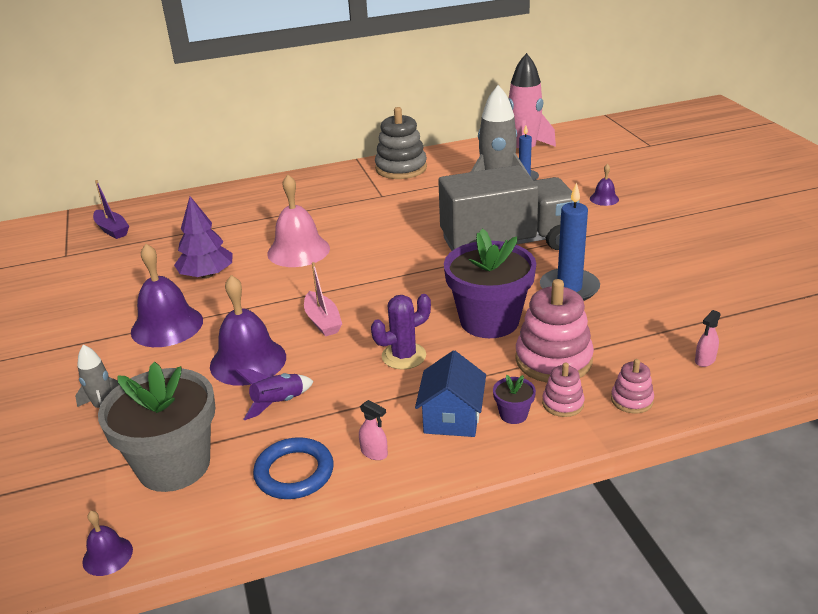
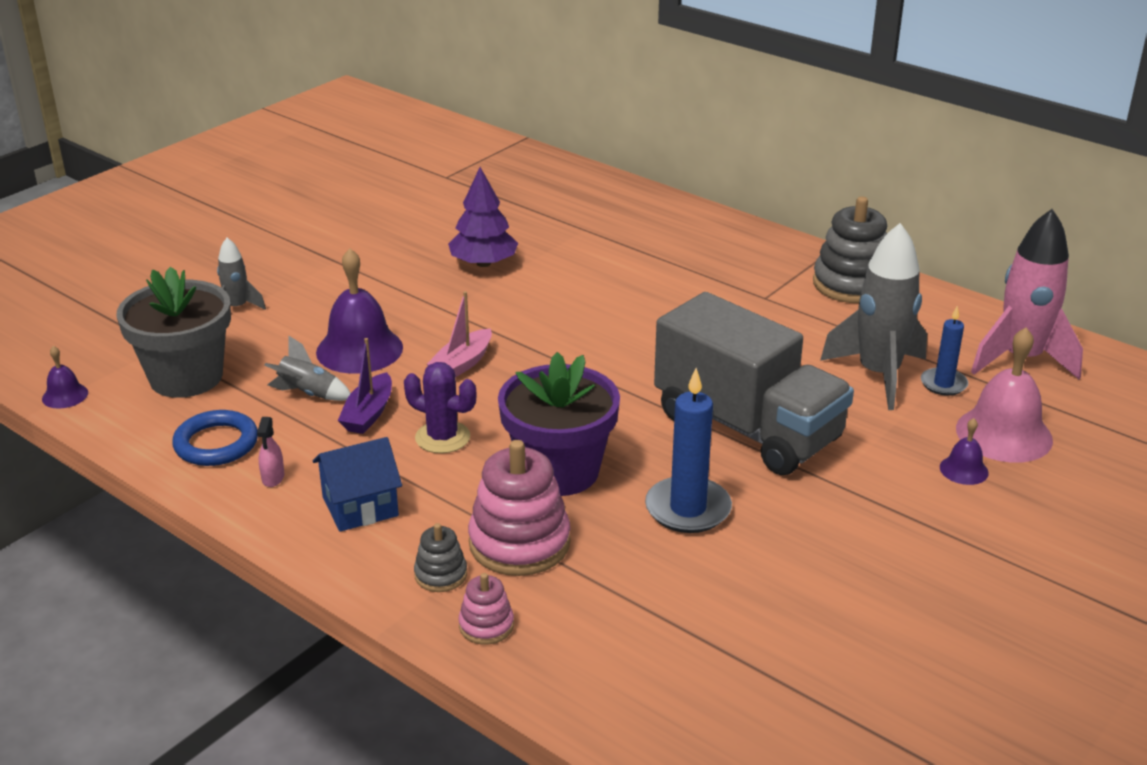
camera: 55 degrees right, 0 degrees up
purple boat [93,180,129,239] -> purple boat moved to [338,338,392,434]
purple bell [131,244,203,347] -> none
purple rocket [236,369,314,420] -> grey rocket [264,335,351,401]
pink bell [267,175,330,267] -> pink bell moved to [956,327,1053,463]
purple flower pot [493,375,536,424] -> none
pink stacking toy [542,362,585,417] -> grey stacking toy [414,523,467,592]
pink spray bottle [695,310,721,367] -> none

